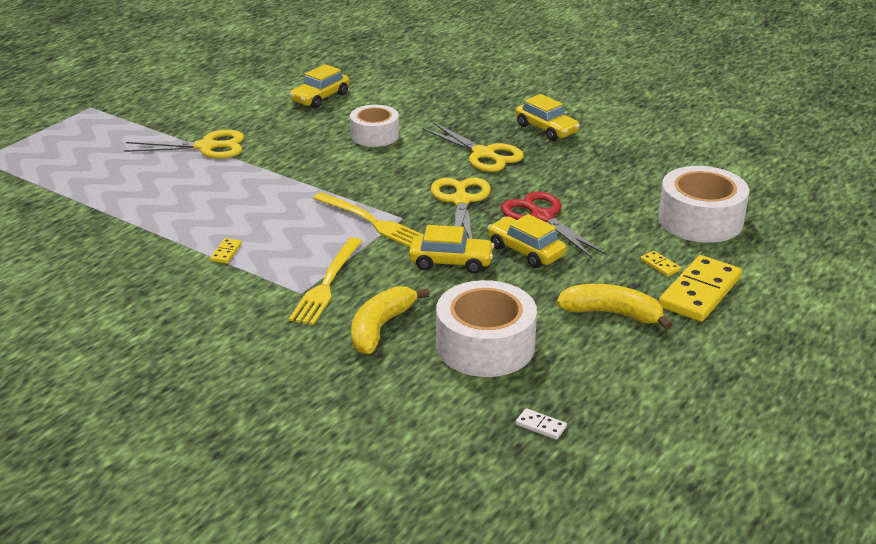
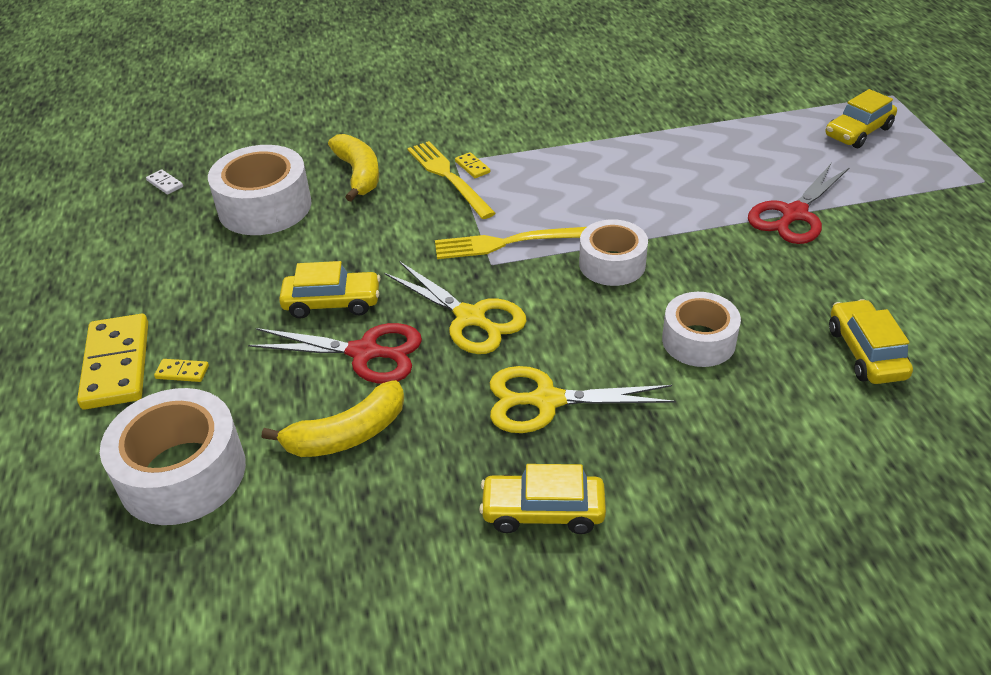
camera: 135 degrees right, 10 degrees up
yellow scissors [123,130,244,159] -> red scissors [748,163,850,244]
yellow domino [210,238,242,263] -> yellow domino moved to [455,152,490,178]
yellow car [409,225,494,273] -> yellow car moved to [826,89,897,148]
white domino [516,408,567,440] -> white domino turned 60 degrees clockwise [146,169,183,195]
yellow banana [557,284,673,330] -> yellow banana moved to [262,380,404,457]
none -> white tape [579,219,648,286]

